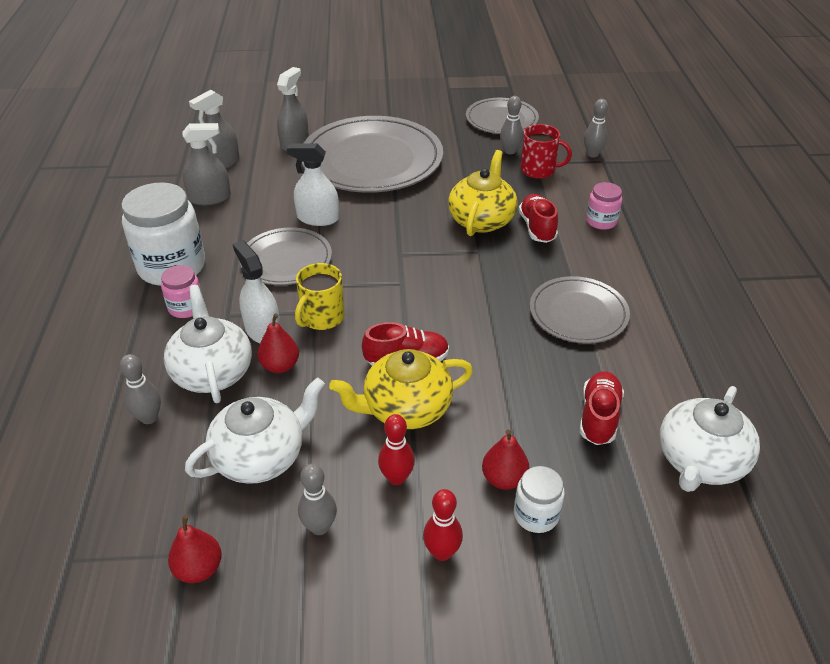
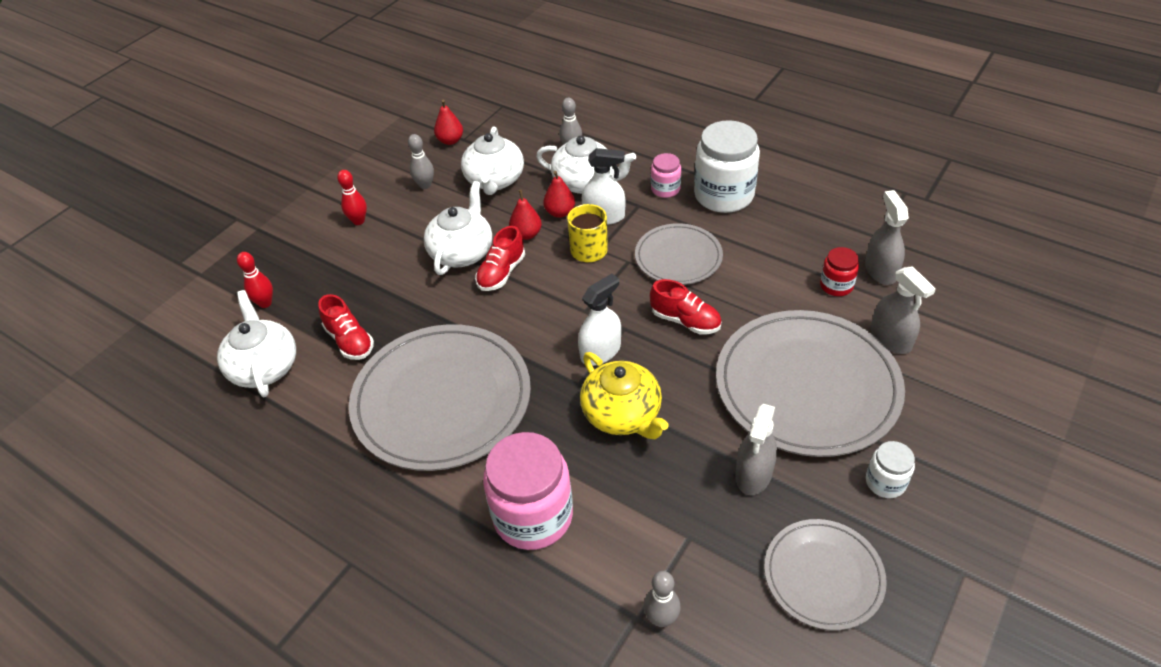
camera: 130 degrees right, 5 degrees up
grey spray bottle [182,123,231,205] -> grey spray bottle moved to [735,404,777,495]
white spray bottle [287,143,339,226] -> white spray bottle moved to [578,274,621,366]
yellow teapot [329,349,473,429] -> white teapot [424,181,492,275]
red bowling pin [378,414,415,485] -> red bowling pin moved to [237,252,273,308]
red pear [482,430,529,490] -> red pear moved to [509,190,542,240]
grey bowling pin [500,96,523,154] -> none
white jar [514,466,565,533] -> white jar moved to [866,441,915,498]
red shoe [519,194,558,243] -> red shoe moved to [650,279,722,335]
red mug [521,124,572,179] -> none
grey plate [530,276,630,344] -> grey plate [349,324,531,471], size x1.82
pink jar [586,182,622,230] -> pink jar [483,432,573,550], size x2.01
none -> red jar [820,247,859,296]

